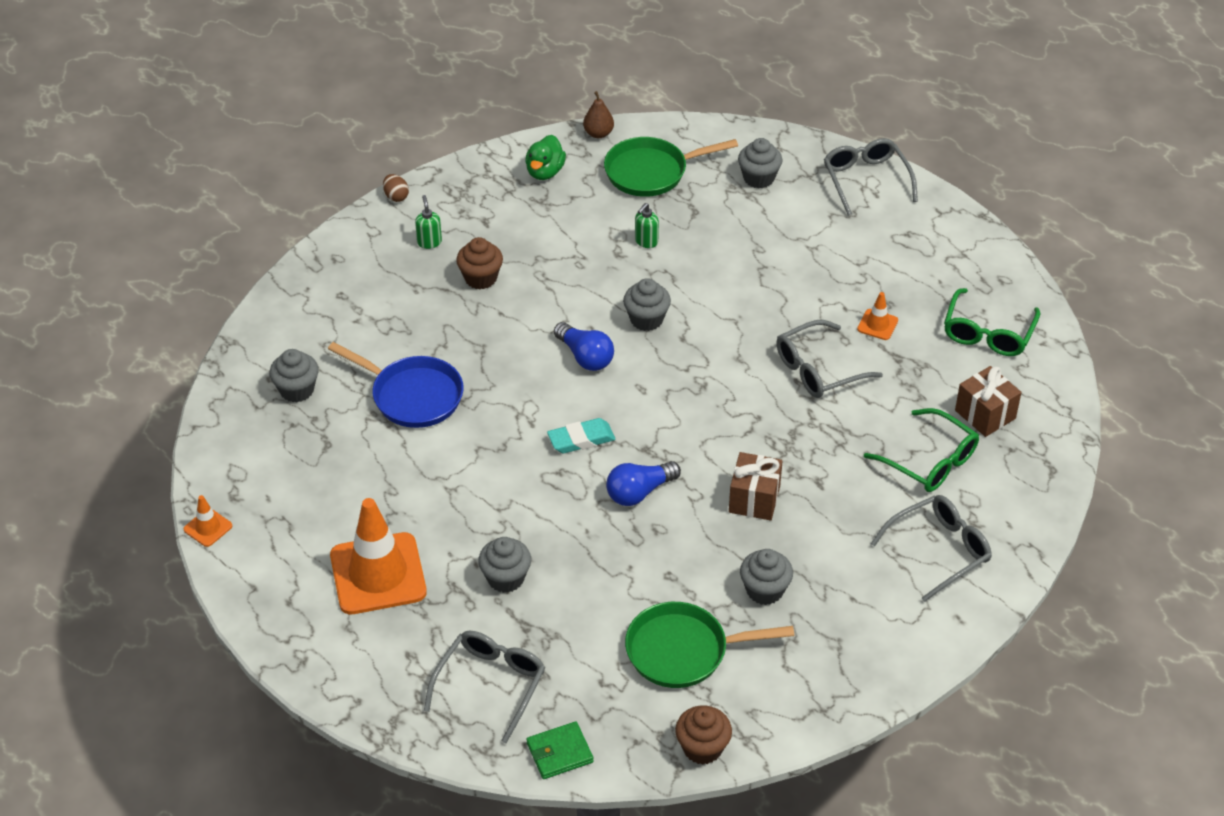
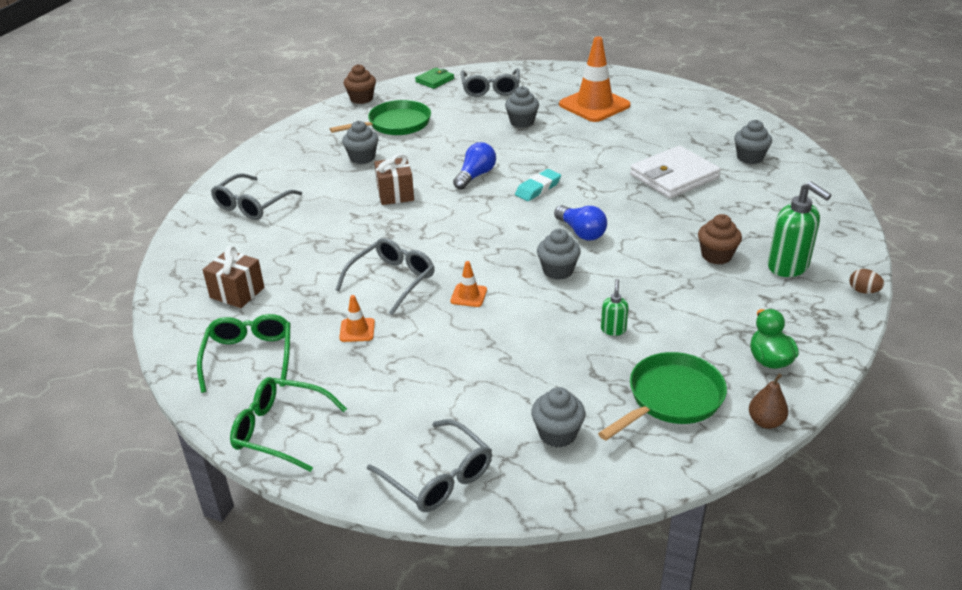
camera: 155 degrees right, 10 degrees down
orange traffic cone [184,495,232,547] -> orange traffic cone moved to [450,261,487,307]
blue pan [328,342,464,428] -> white wallet [630,146,721,199]
green soap dispenser [415,195,442,249] -> green soap dispenser [768,181,832,277], size x1.96
blue light bulb [554,322,614,371] -> blue light bulb turned 150 degrees counterclockwise [554,205,607,241]
green glasses [864,408,979,492] -> green glasses moved to [230,377,347,472]

